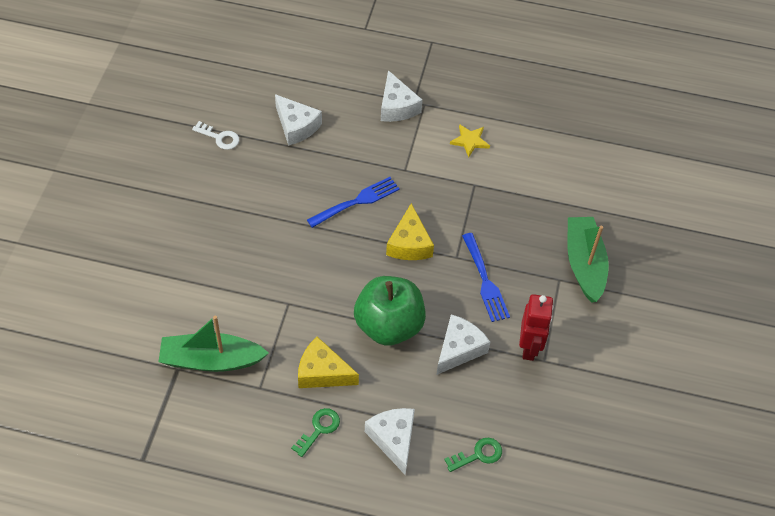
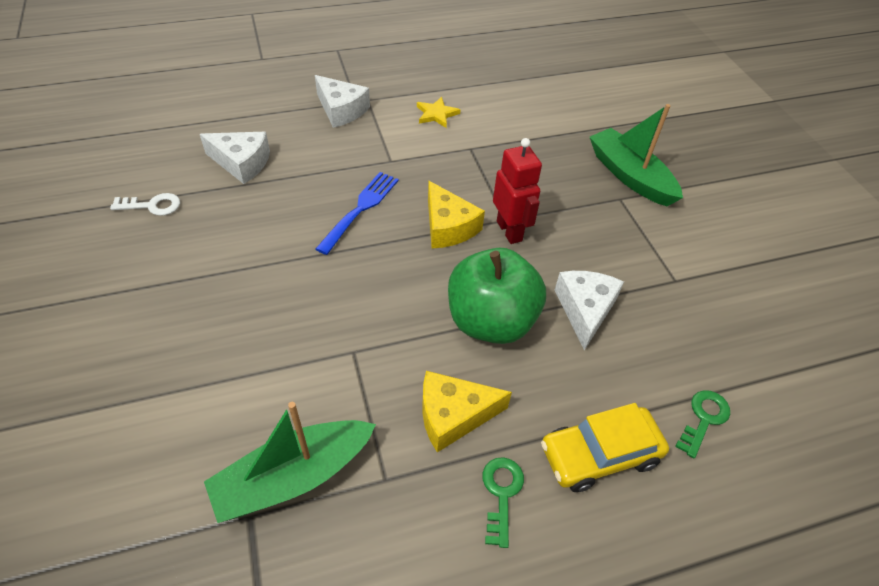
camera: 30 degrees left, 5 degrees down
white cheese [365,408,415,476] -> yellow car [541,403,669,492]
blue fork [462,233,510,322] -> none
red robot [519,294,554,361] -> red robot moved to [493,138,542,244]

